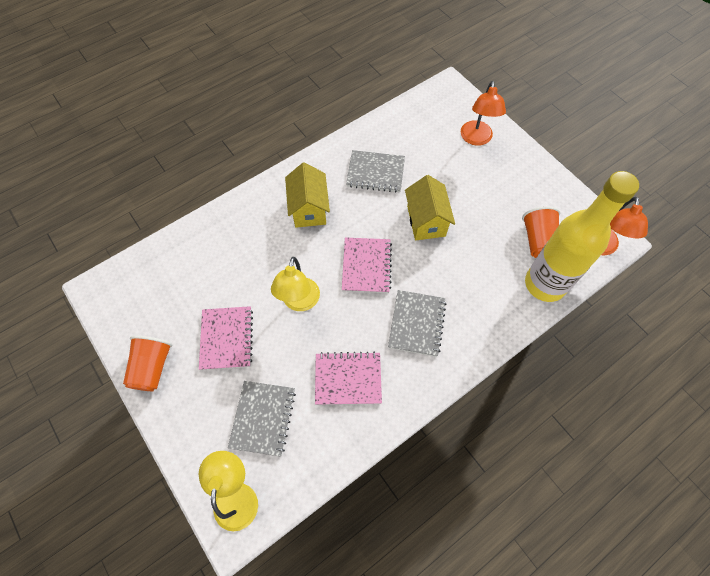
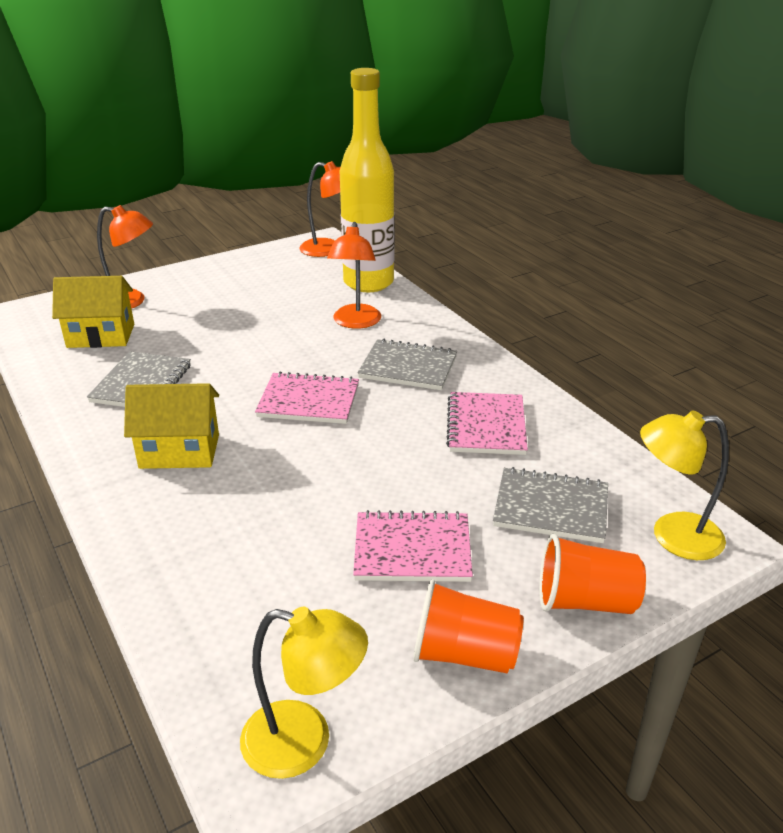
camera: 85 degrees left, 30 degrees down
yellow lamp [271,257,320,311] -> yellow lamp moved to [240,607,368,779]
yellow house [405,175,455,240] -> yellow house moved to [52,276,134,348]
orange cup [522,206,560,258] -> orange cup moved to [539,534,646,614]
none -> orange lamp [327,222,381,329]

